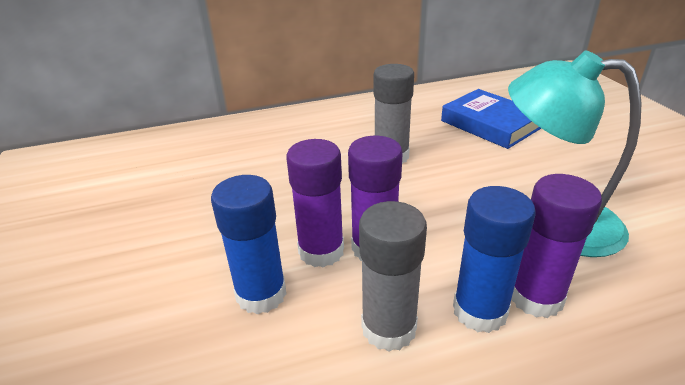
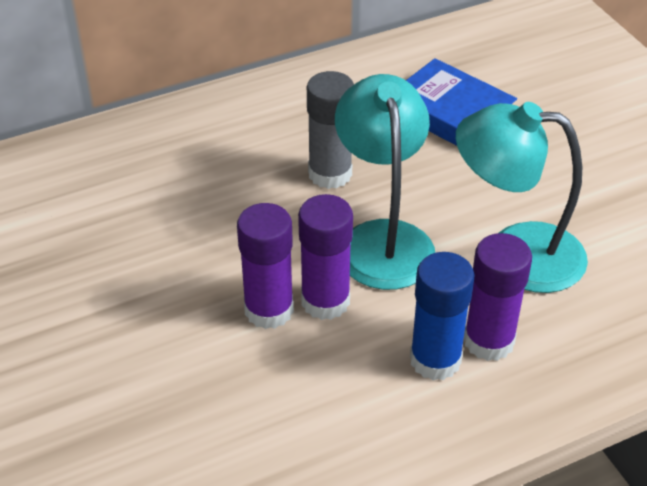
camera: 10 degrees left, 10 degrees up
blue glue stick [211,175,286,314] -> none
grey glue stick [359,201,427,352] -> none
none -> turquoise lamp [335,74,435,290]

